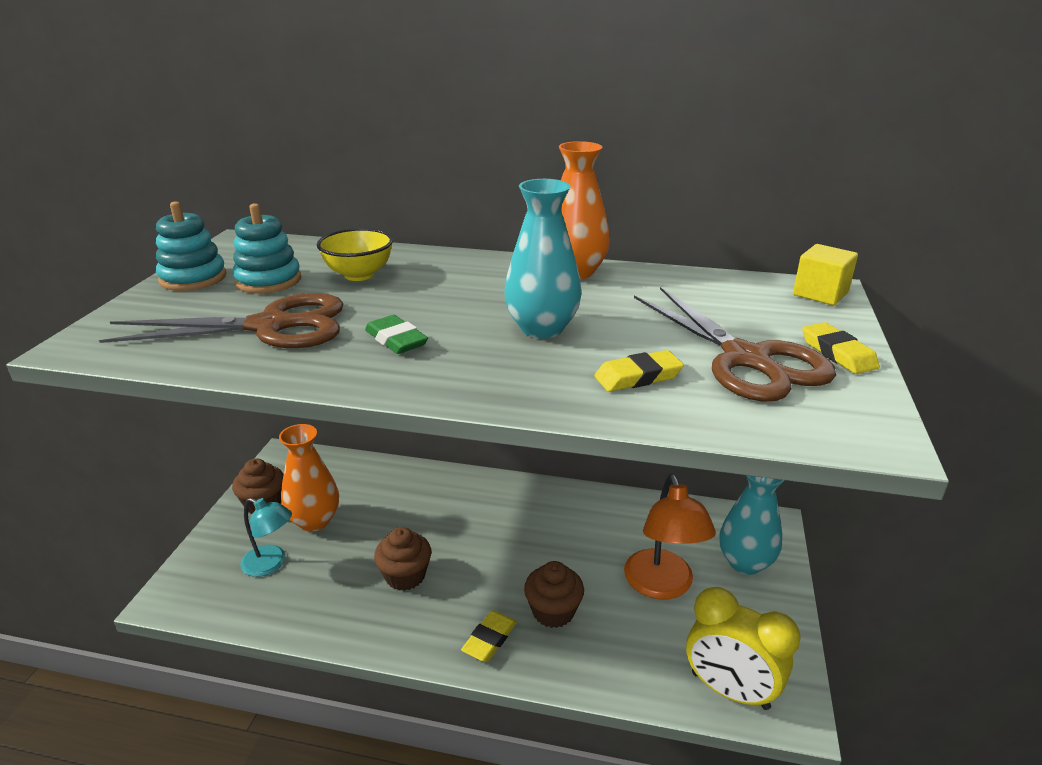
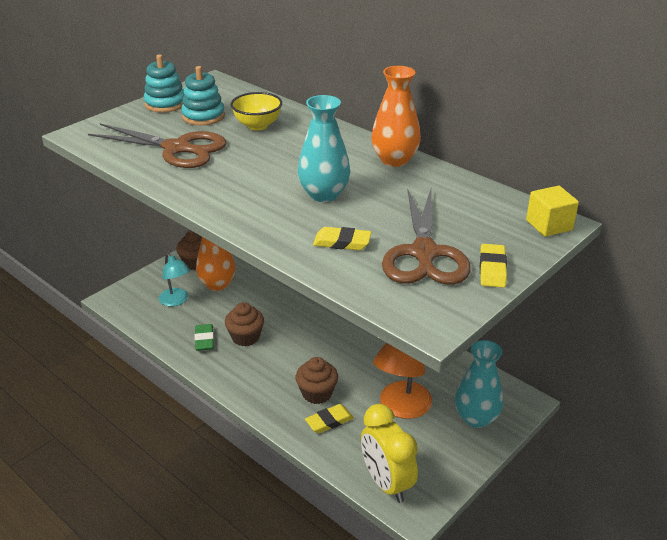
camera: 30 degrees right, 5 degrees up
green eraser [365,315,428,354] -> green eraser moved to [195,324,214,351]
yellow eraser [461,610,517,662] -> yellow eraser moved to [305,404,354,433]

